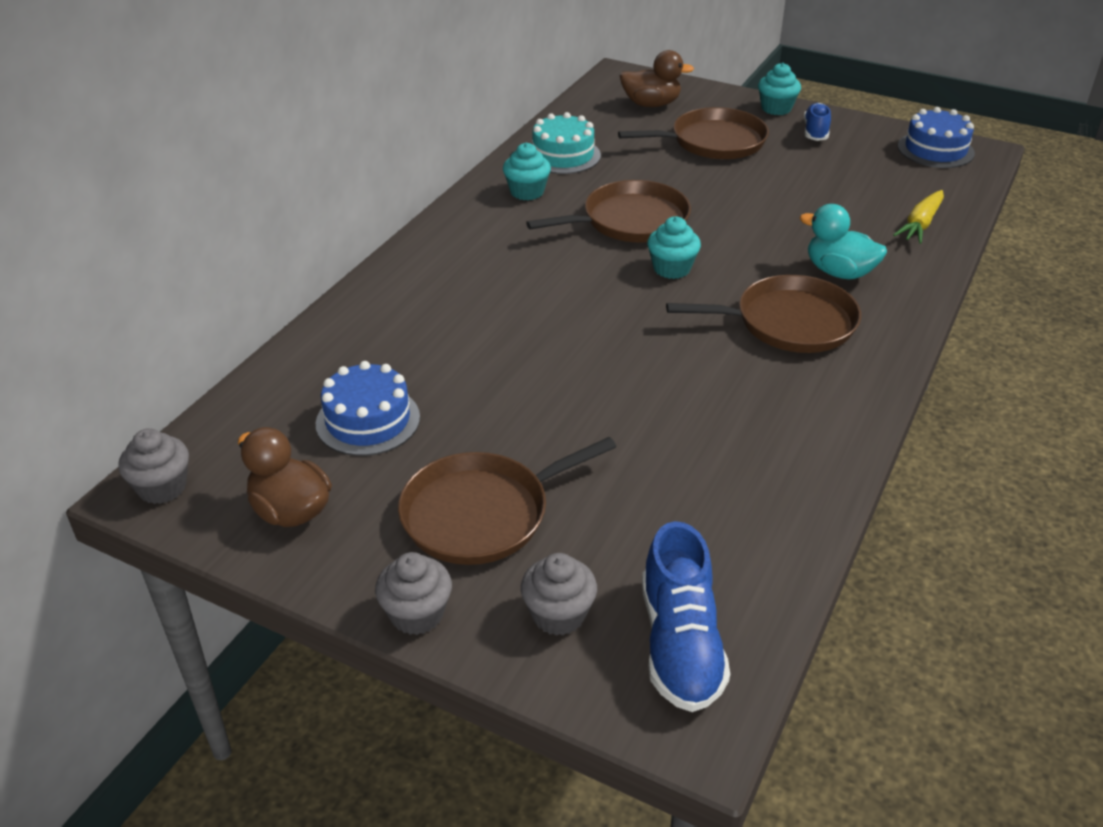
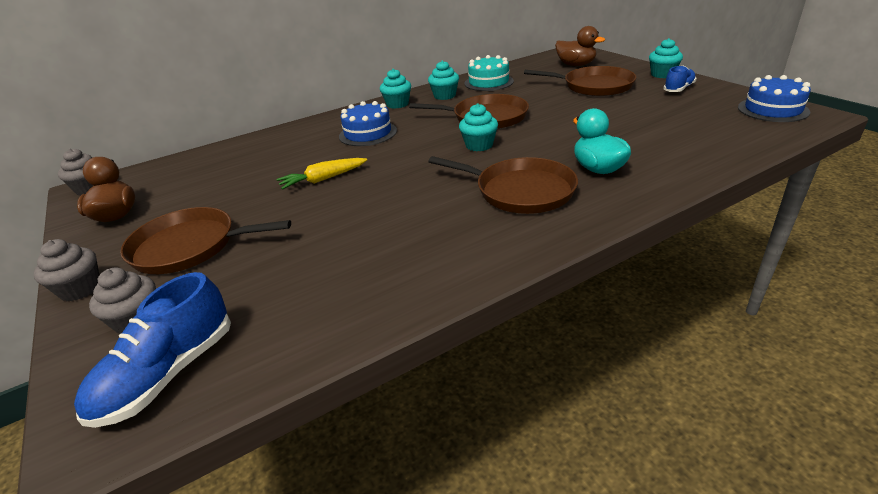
camera: 35 degrees right, 5 degrees down
blue cake [316,361,420,456] -> blue cake moved to [339,101,397,146]
yellow carrot [893,190,944,244] -> yellow carrot moved to [277,158,367,190]
none -> turquoise cupcake [380,69,411,109]

